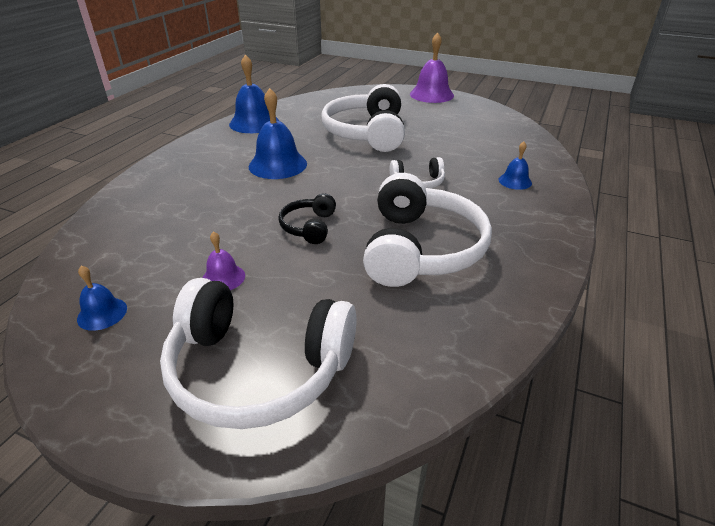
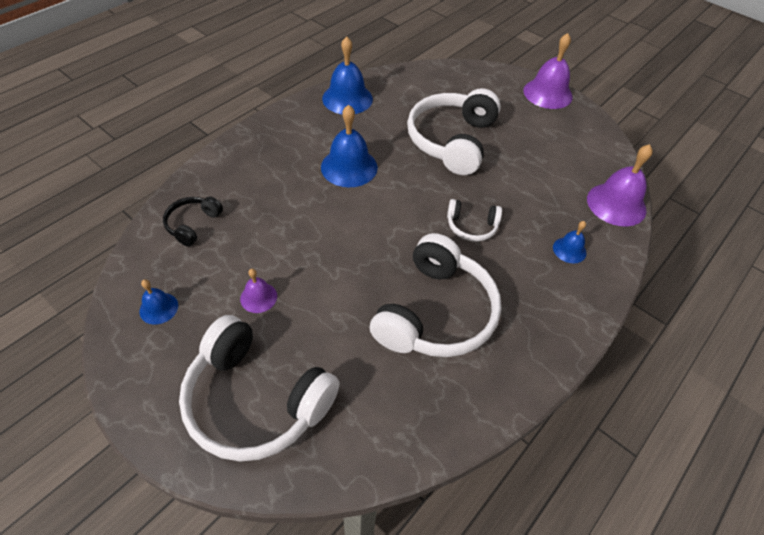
camera: 15 degrees right, 15 degrees up
black headphones [278,193,336,244] -> black headphones moved to [163,197,223,247]
none -> purple bell [587,144,653,226]

